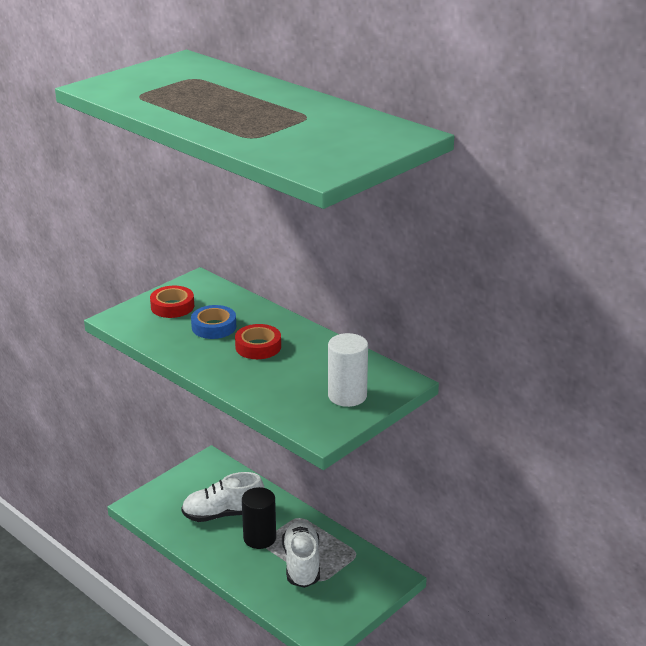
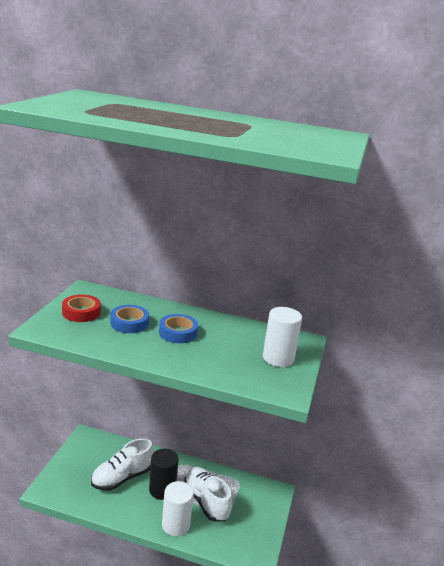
camera: 30 degrees left, 5 degrees down
red tape [235,324,281,359] -> blue tape [159,314,198,343]
none -> white cylinder [162,481,194,536]

